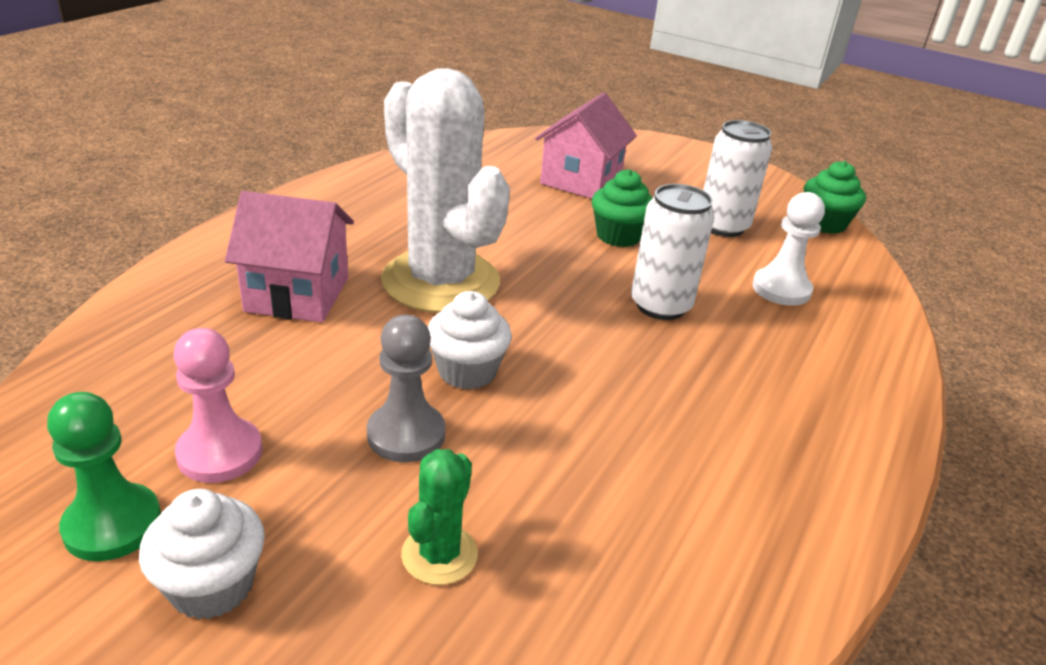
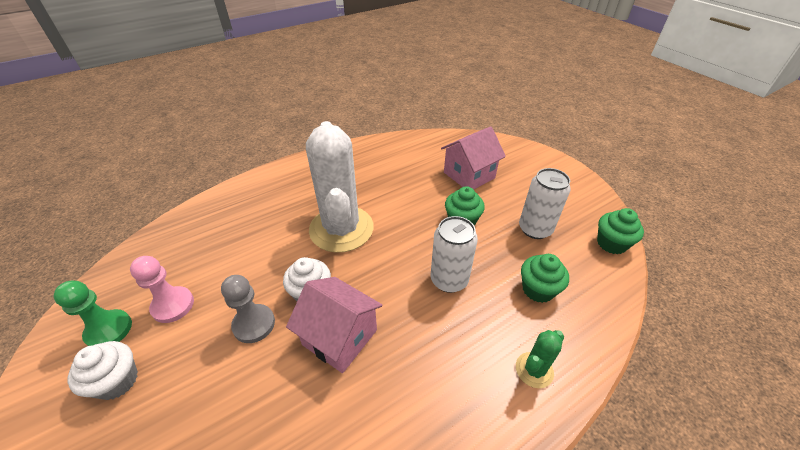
camera: 30 degrees right, 10 degrees up
pink house [225,191,354,323] -> pink house moved to [286,277,383,373]
green cactus [401,449,478,585] -> green cactus moved to [516,330,564,388]
white pawn [752,192,825,306] -> green cupcake [521,254,569,303]

